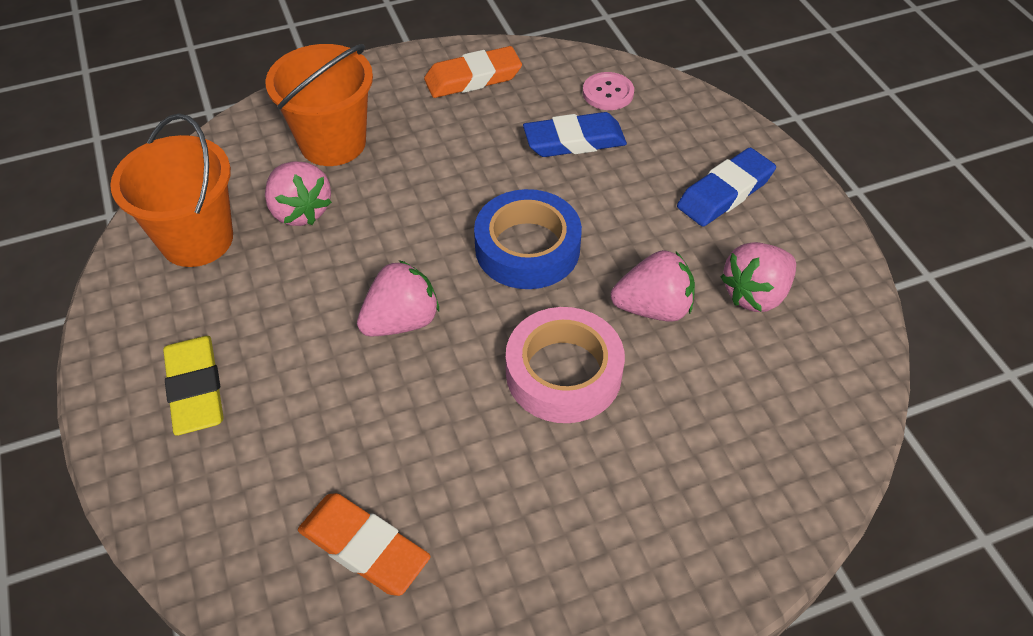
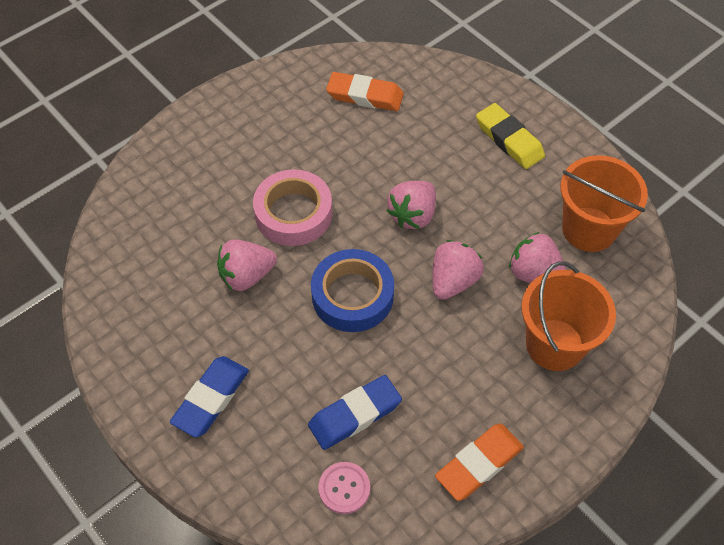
camera: 160 degrees right, 5 degrees up
pink strawberry [721,242,796,312] -> pink strawberry moved to [432,240,484,300]

